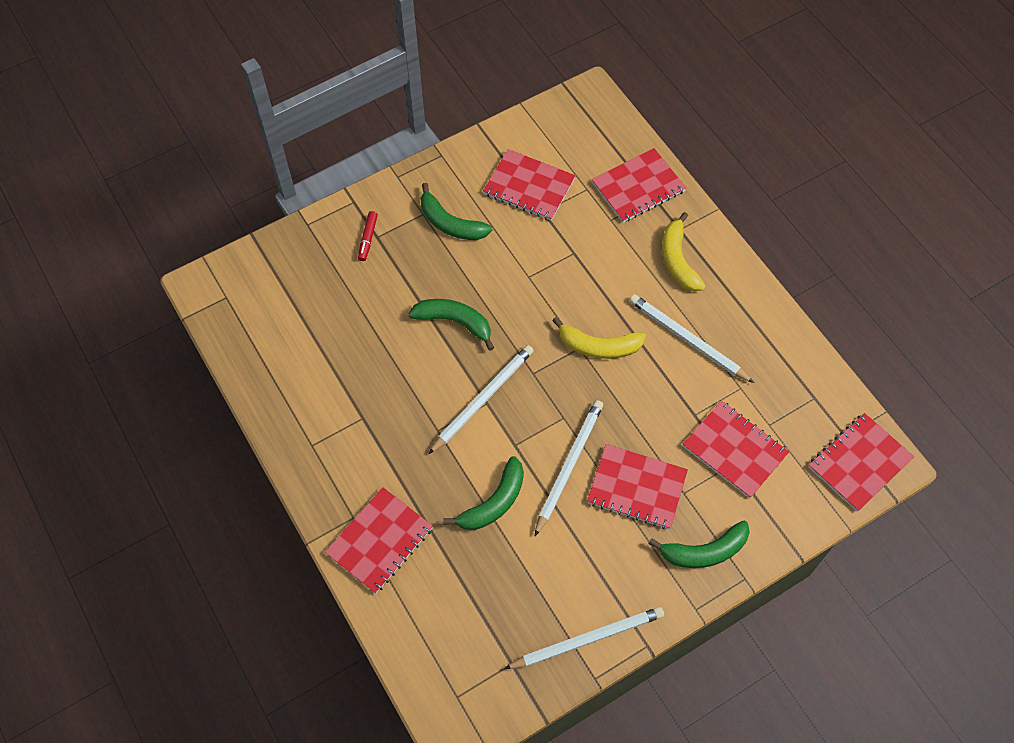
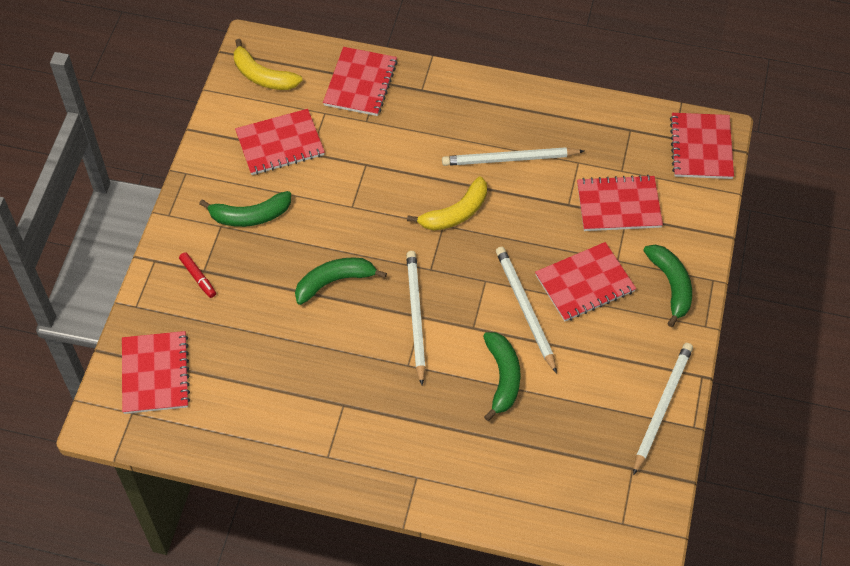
camera: 45 degrees left, 5 degrees down
red notebook [325,487,433,594] -> red notebook moved to [122,331,190,414]
green banana [649,521,750,568] -> green banana turned 45 degrees counterclockwise [643,244,692,327]
yellow banana [662,212,706,291] -> yellow banana moved to [234,39,302,90]

